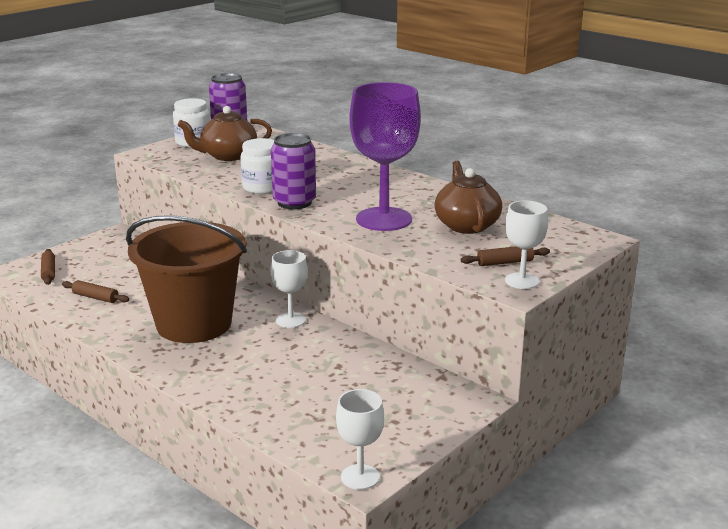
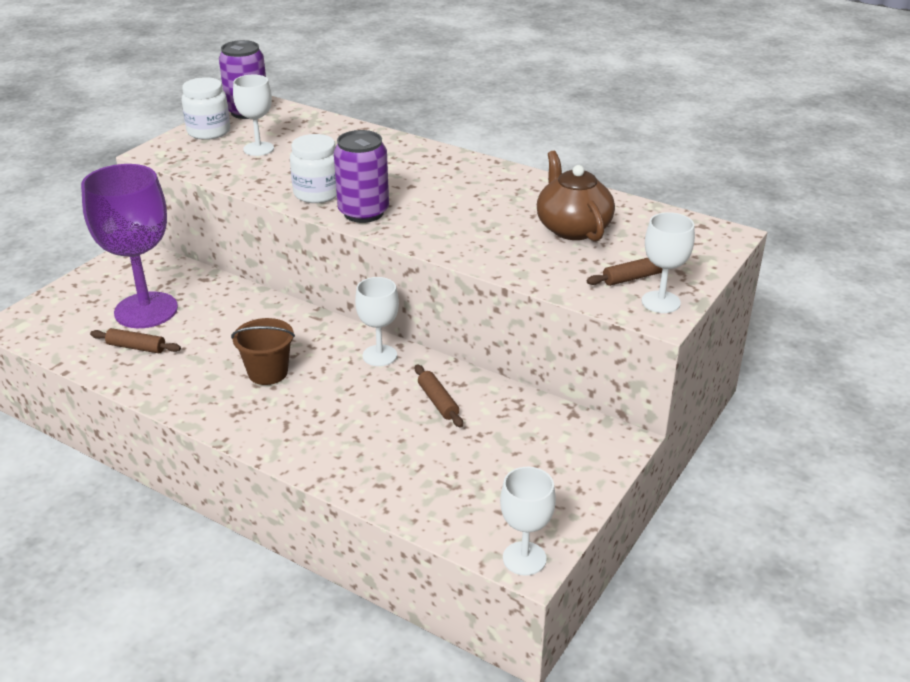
camera: 10 degrees left, 10 degrees up
brown rolling pin [41,249,55,285] -> brown rolling pin moved to [415,364,463,428]
brown bucket [126,215,247,343] -> brown bucket [231,318,295,385], size x0.45
brown teapot [178,106,272,161] -> white goblet [233,75,274,156]
purple goblet [349,82,421,231] -> purple goblet moved to [81,164,178,328]

